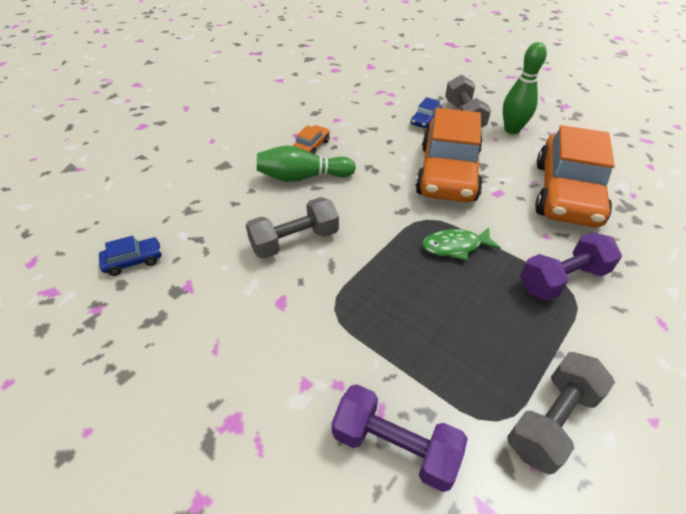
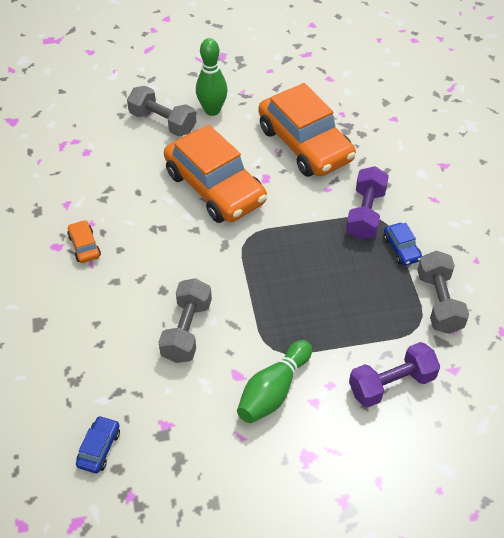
camera: 50 degrees left, 5 degrees up
green bowling pin [257,146,356,182] -> green bowling pin moved to [237,340,312,423]
blue car [411,97,442,128] -> blue car moved to [384,223,422,265]
green fish [422,227,501,261] -> none

